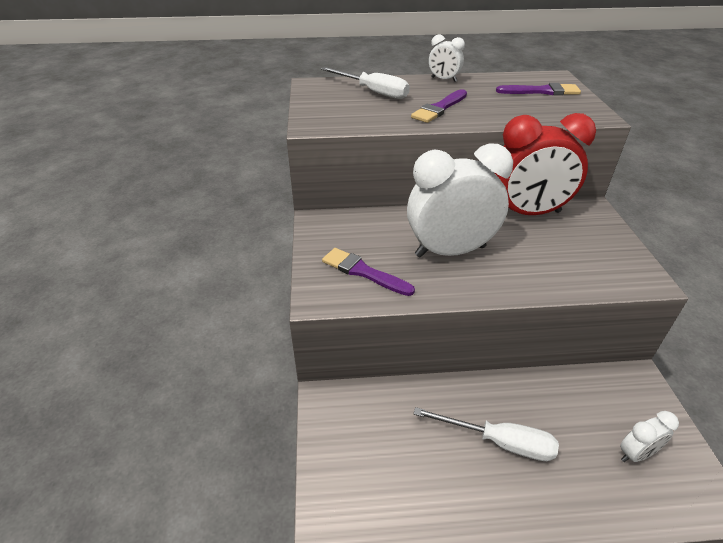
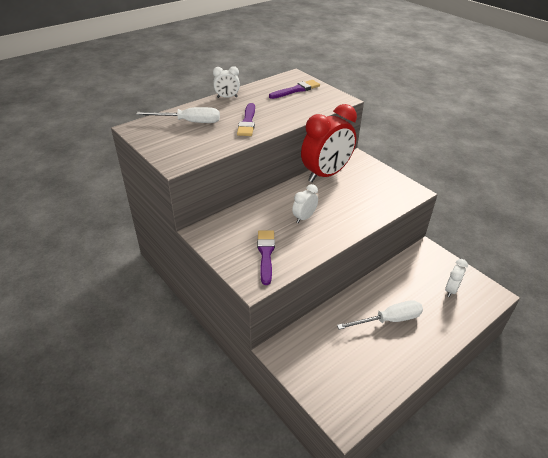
camera: 35 degrees left, 0 degrees up
purple brush [322,248,415,296] -> purple brush turned 90 degrees clockwise [257,230,275,285]
white clock [407,143,513,258] -> white clock [292,184,318,223], size x0.45

